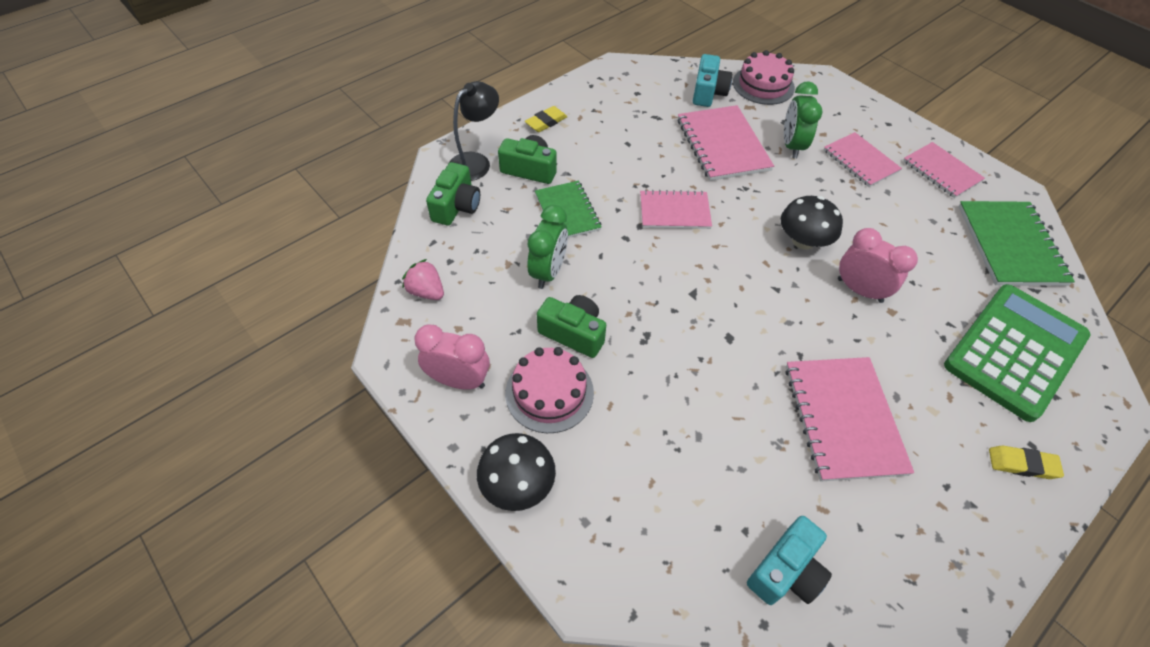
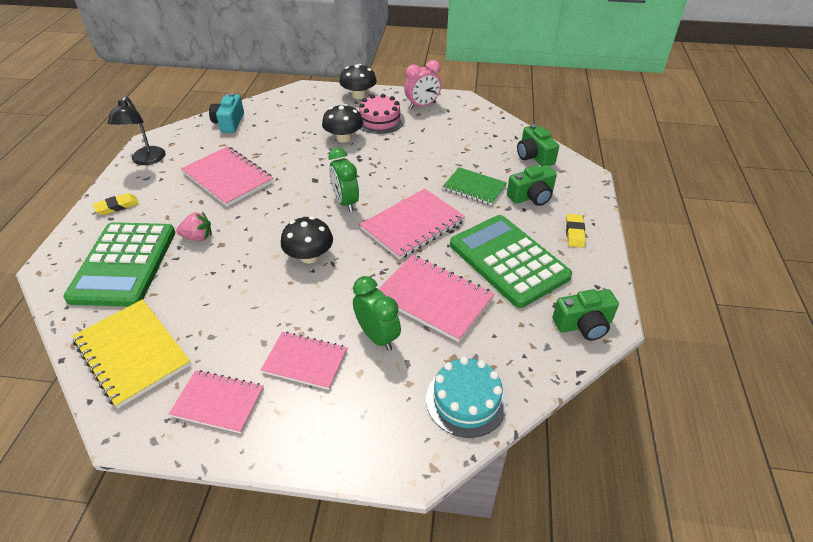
camera: 140 degrees right, 10 degrees down
pink strawberry [402,259,444,300] -> pink strawberry moved to [176,211,212,241]
black lamp [449,81,499,181] -> black lamp moved to [108,96,166,165]
green clock [528,205,568,289] -> green clock moved to [328,148,359,212]
green camera [537,295,606,358] -> green camera moved to [553,289,619,341]
pink notebook [640,190,712,229] -> pink notebook [360,189,465,260], size x1.52
turquoise camera [693,54,732,107] -> none
pink cake [733,50,795,105] -> turquoise cake [426,357,508,438]
pink clock [838,228,918,303] -> none
green notebook [958,201,1075,286] -> yellow notebook [72,299,191,408]
none -> black mushroom [322,104,363,143]
none -> green calculator [450,215,572,308]

